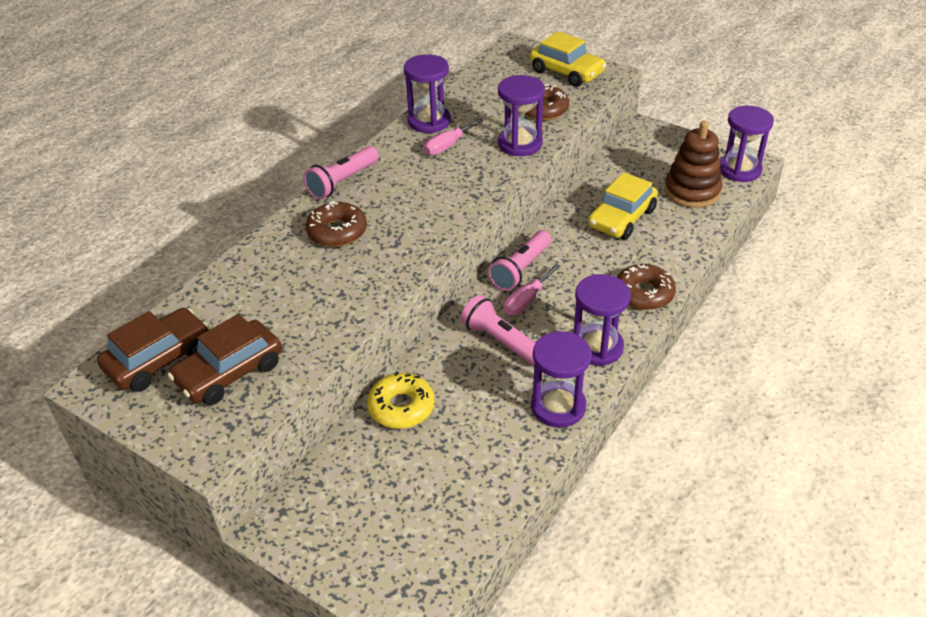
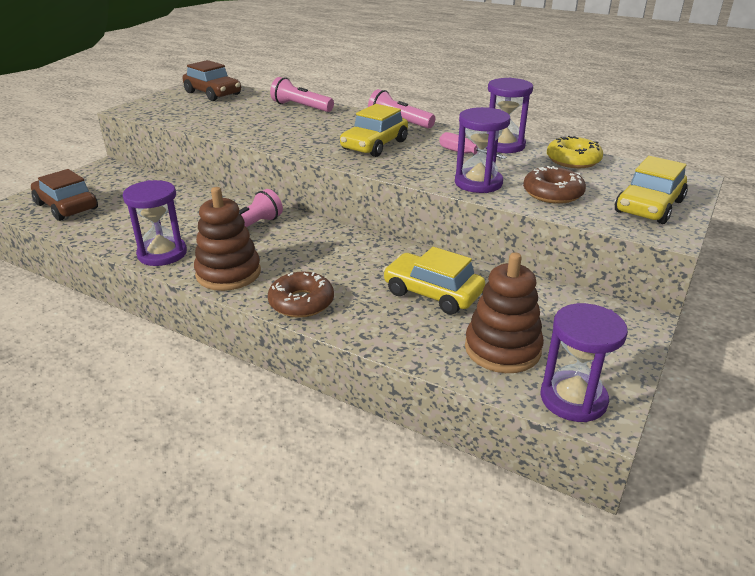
camera: 85 degrees right, 10 degrees down
brown car [168,314,282,405] -> brown car moved to [31,169,98,221]
brown donut [305,201,367,247] -> none
yellow donut [367,372,435,429] -> yellow donut moved to [547,136,603,168]
pink flashlight [488,230,551,291] -> pink flashlight moved to [270,77,334,112]
pink screwdriver [504,264,561,315] -> none
purple hourglass [574,274,631,366] -> brown stacking toy [194,187,261,291]
none -> yellow car [340,104,408,157]

